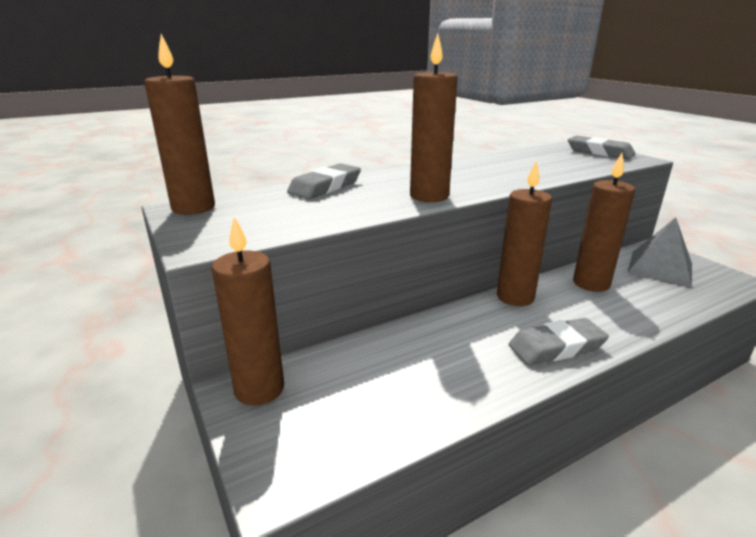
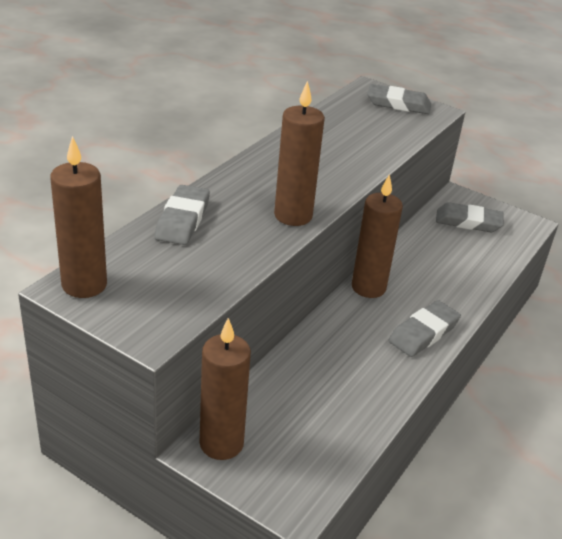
camera: 30 degrees left, 10 degrees up
brown candle [573,153,635,292] -> none
grey pyramid [627,217,692,287] -> grey eraser [436,202,504,232]

